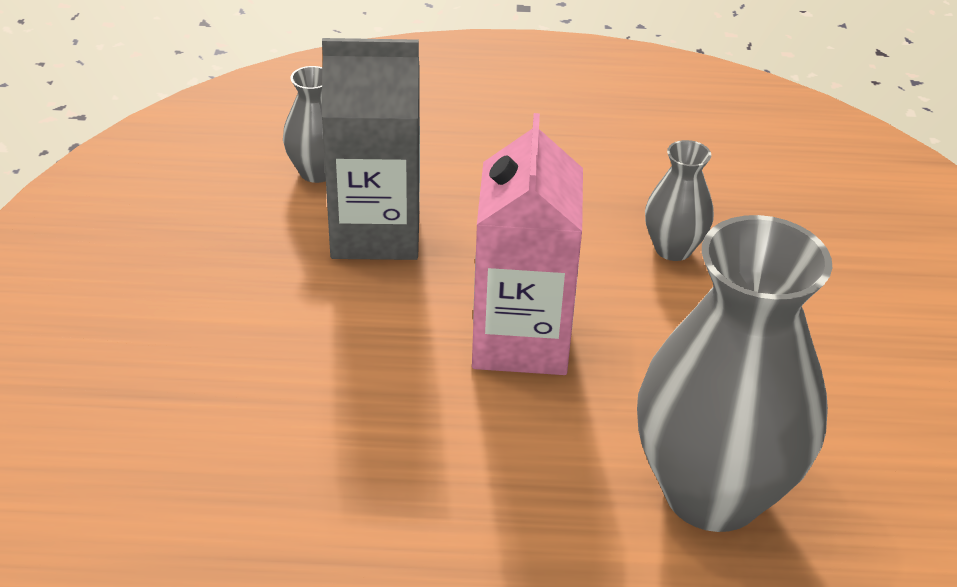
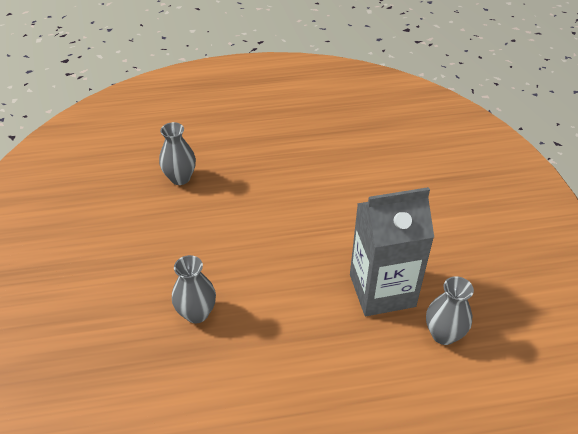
camera: 170 degrees right, 5 degrees up
pink carton [472,113,583,375] -> none
grey vase [637,215,832,532] -> grey vase [159,122,196,185], size x0.46

